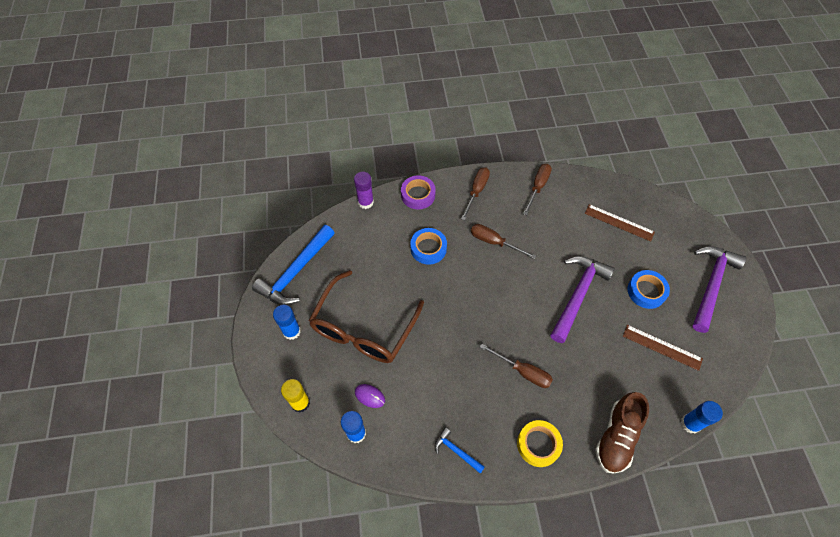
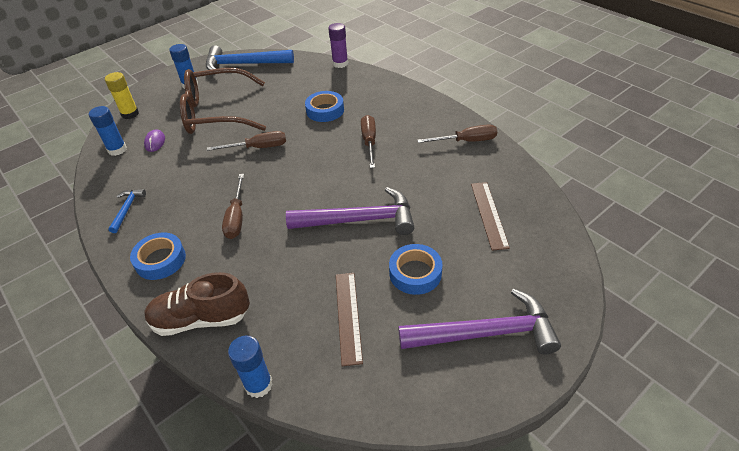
camera: 60 degrees right, 15 degrees down
purple tape [401,176,436,209] -> none
brown screwdriver [461,167,490,220] -> brown screwdriver moved to [207,131,286,151]
yellow tape [517,420,563,467] -> blue tape [130,233,186,280]

